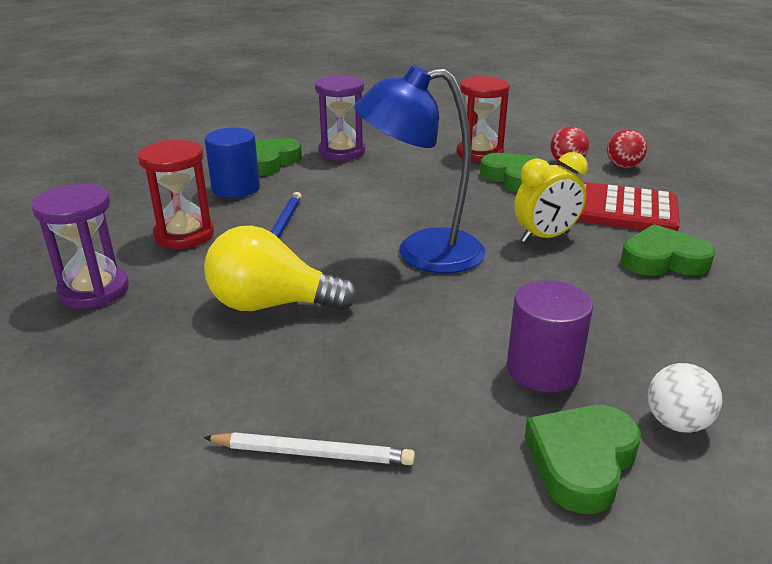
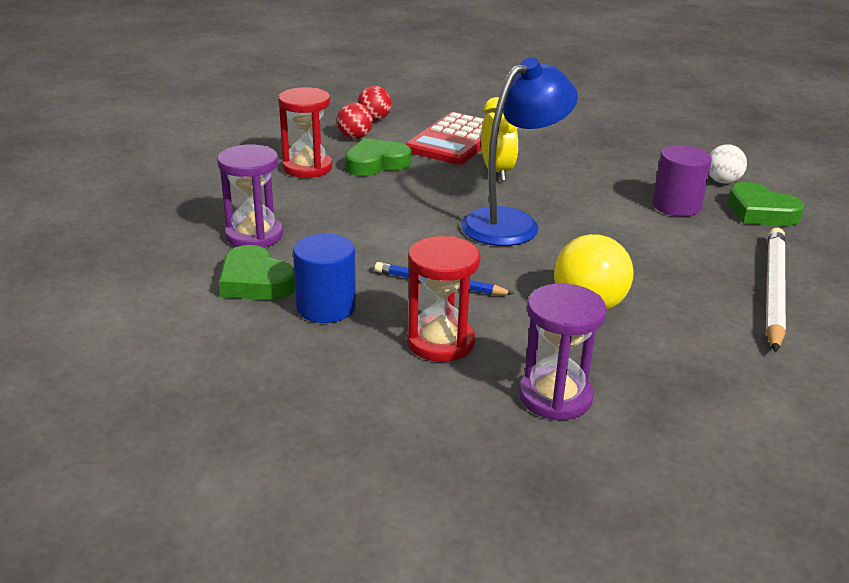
camera: 80 degrees left, 0 degrees up
white pencil [203,432,415,465] -> white pencil [766,228,786,353], size x1.64
blue lamp [355,65,485,273] -> blue lamp turned 135 degrees counterclockwise [461,57,578,246]
green heart [621,224,716,276] -> none

